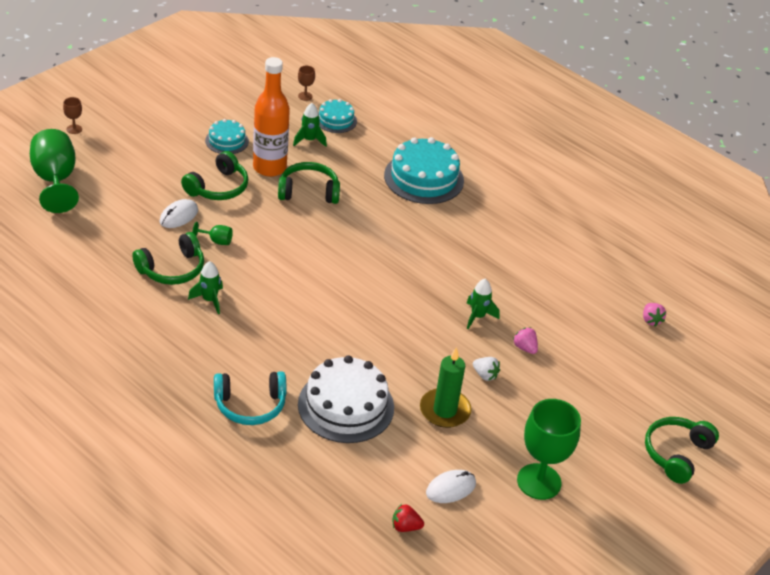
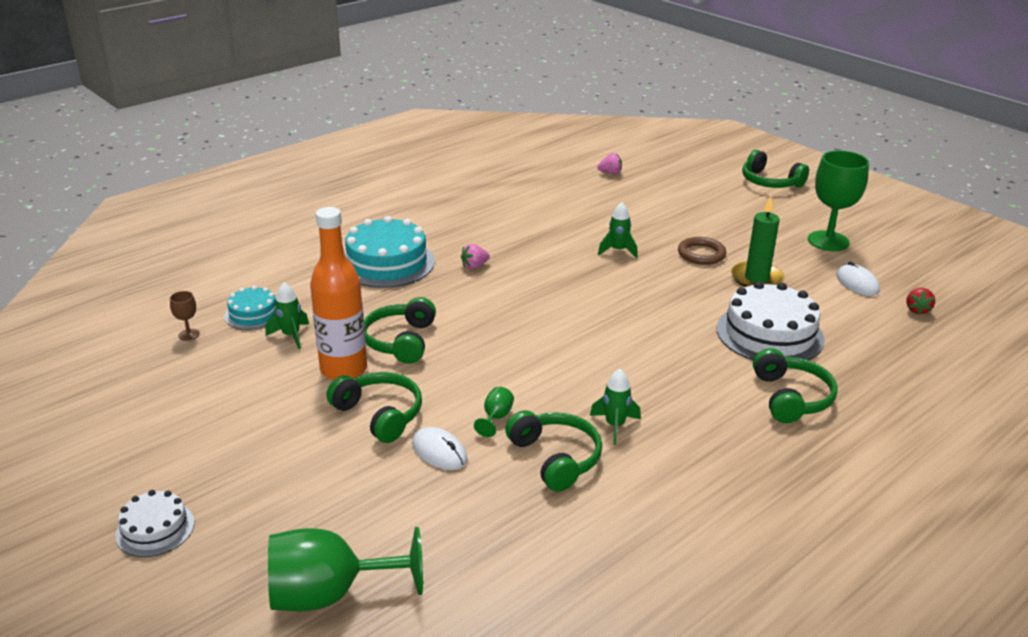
camera: 80 degrees left, 10 degrees down
brown goblet [63,97,82,134] -> none
turquoise cake [205,119,249,154] -> none
turquoise headphones [214,371,287,425] -> green headphones [753,348,838,423]
white strawberry [473,357,500,381] -> brown ring [678,237,726,265]
pink strawberry [513,327,538,354] -> pink strawberry moved to [461,244,490,269]
none -> white cake [115,490,194,557]

